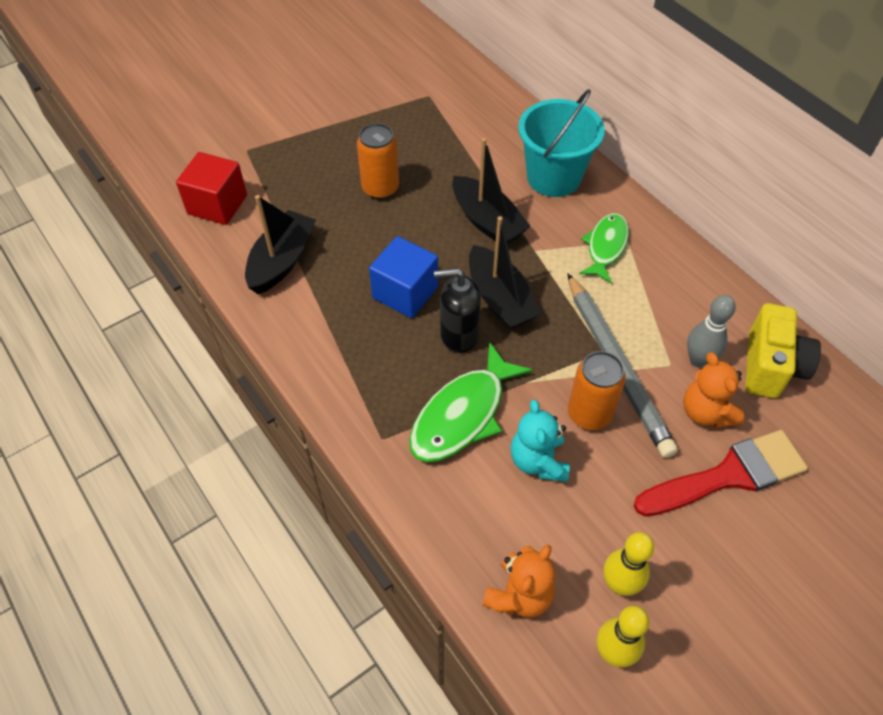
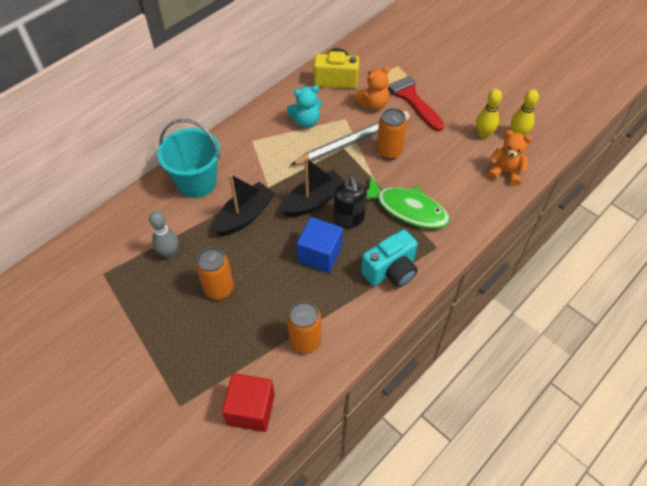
camera: 100 degrees left, 0 degrees up
black boat [245,195,316,294] -> orange can [287,301,321,354]
turquoise teddy bear [511,400,570,482] -> turquoise teddy bear moved to [287,86,322,128]
green fish [579,213,629,283] -> none
grey bowling pin [687,295,736,368] -> grey bowling pin moved to [149,211,178,259]
none -> turquoise camera [361,229,418,288]

